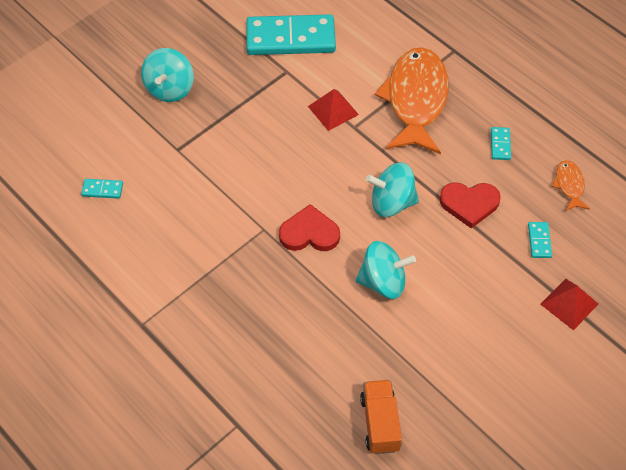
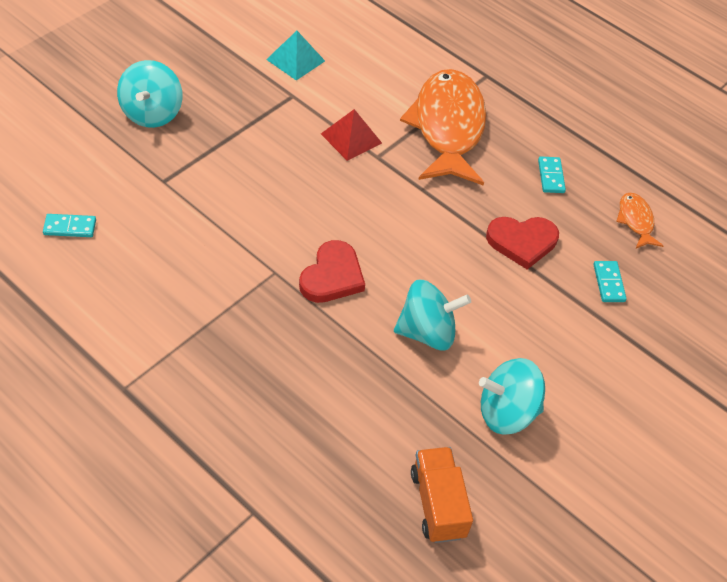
camera: 10 degrees left, 5 degrees down
turquoise domino [246,14,336,55] -> turquoise pyramid [266,31,325,80]
red heart [279,204,340,251] -> red heart turned 120 degrees clockwise [299,240,365,303]
turquoise spinning top [366,162,419,217] -> turquoise spinning top moved to [479,358,545,435]
red pyramid [540,279,598,330] -> none

